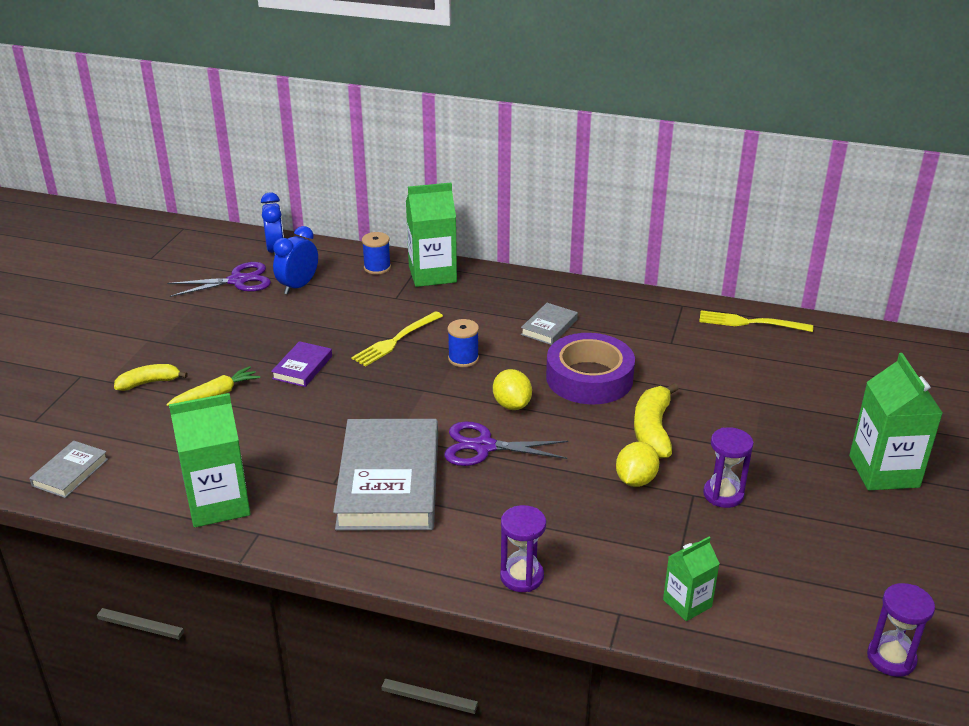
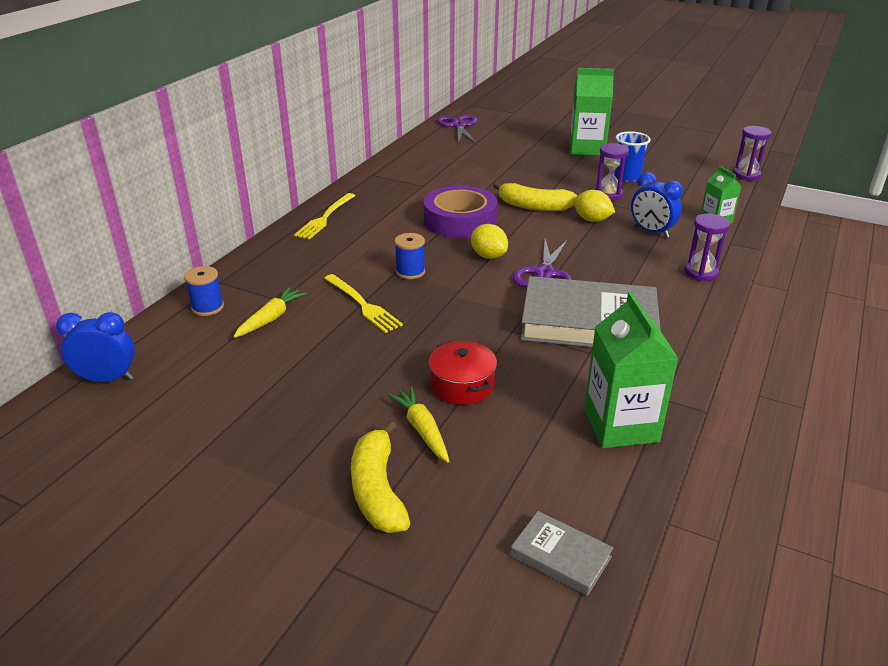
camera: 80 degrees left, 0 degrees up
yellow banana [114,364,188,391] -> yellow banana [351,421,410,533], size x1.53
purple scissors [167,262,271,297] -> purple scissors moved to [437,115,477,144]
purple book [271,341,332,387] -> none
blue clock [273,226,318,294] -> blue clock moved to [631,172,683,238]
green carton [406,183,457,287] -> none
yellow lemon [493,369,532,410] -> yellow lemon turned 60 degrees clockwise [471,224,508,259]
grey book [521,303,578,345] -> none
yellow fork [699,311,813,332] -> yellow fork moved to [294,193,355,240]
none -> yellow carrot [233,287,307,338]
none -> red pot [429,341,497,405]
none -> blue cup [615,131,651,182]

